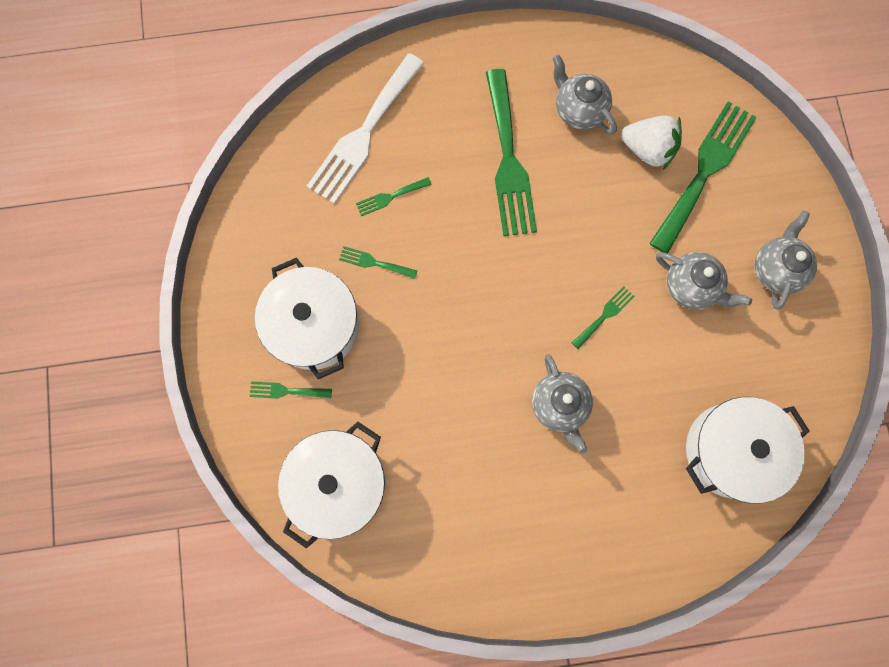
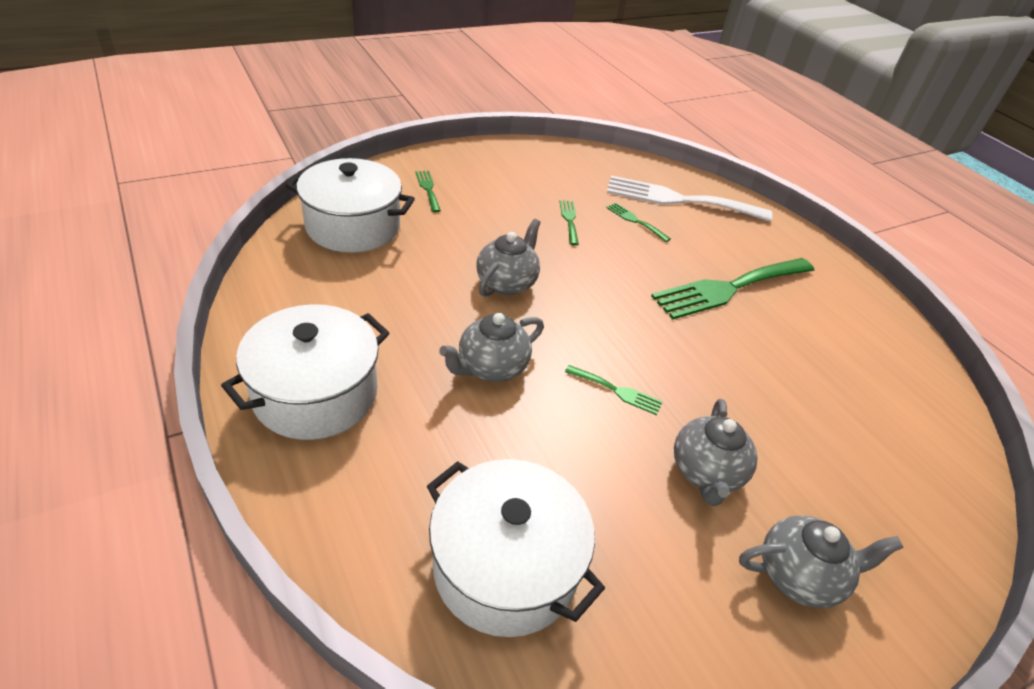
camera: 65 degrees right, 35 degrees down
white pot [255,258,359,379] -> white pot moved to [221,304,389,440]
grey teapot [552,54,617,134] -> grey teapot moved to [477,219,541,297]
white strawberry [621,116,682,171] -> none
green fork [649,101,757,253] -> none

